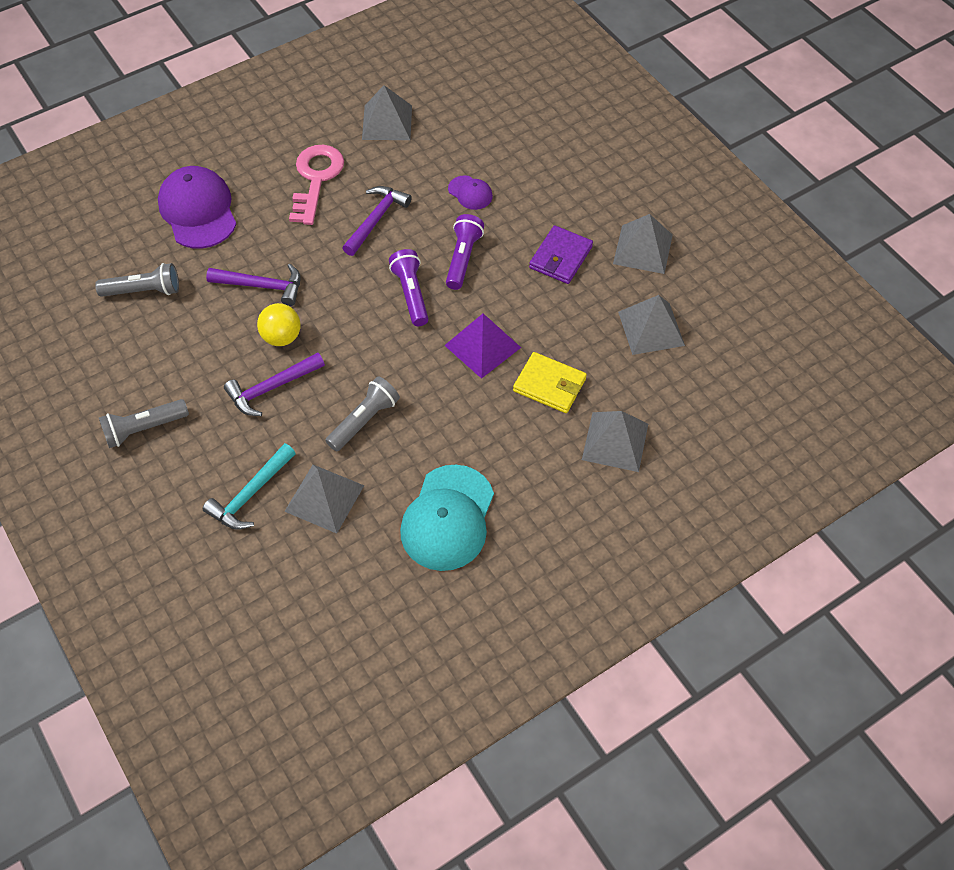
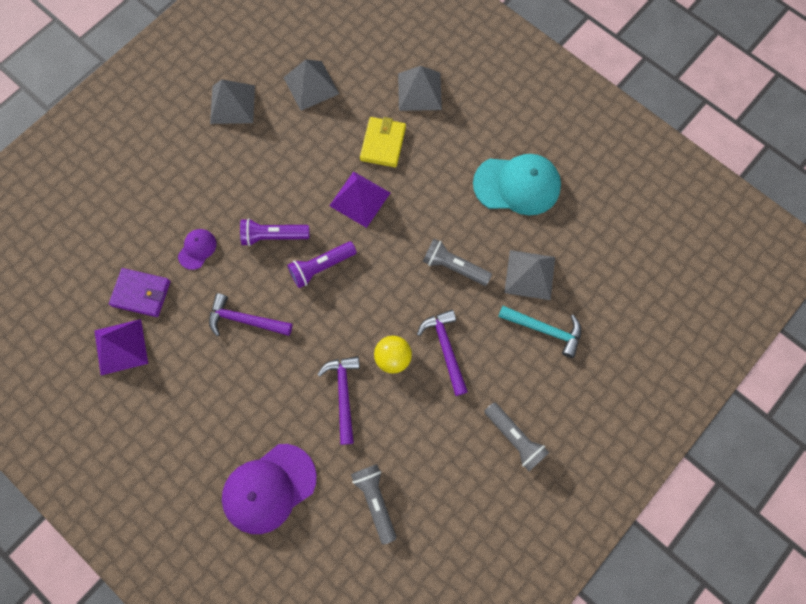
camera: 105 degrees left, 15 degrees up
purple hammer [224,353,325,416] -> purple hammer turned 150 degrees counterclockwise [417,309,468,396]
pink key [289,145,344,225] -> none
grey pyramid [362,85,412,140] -> purple pyramid [94,319,148,375]
purple wallet [529,225,593,284] -> purple wallet moved to [109,268,171,317]

